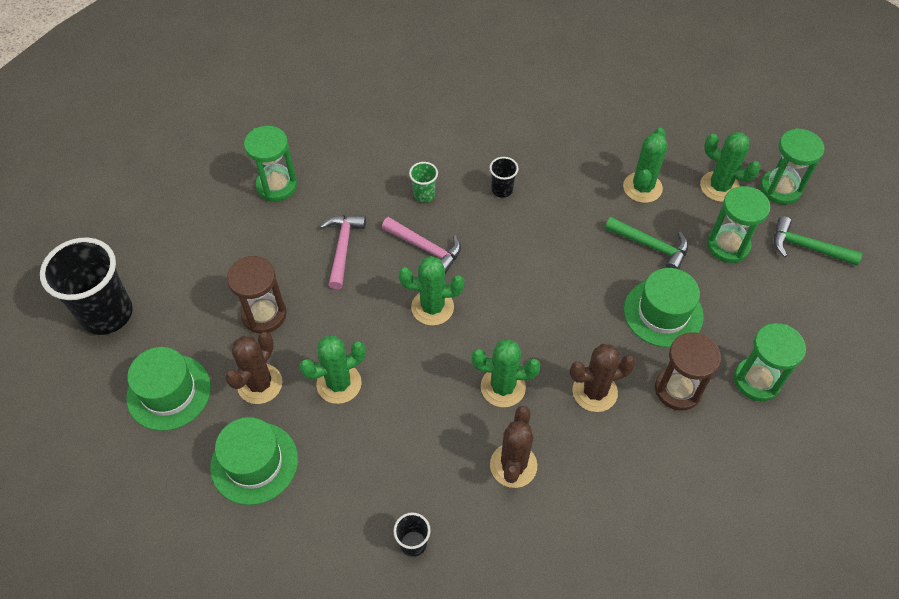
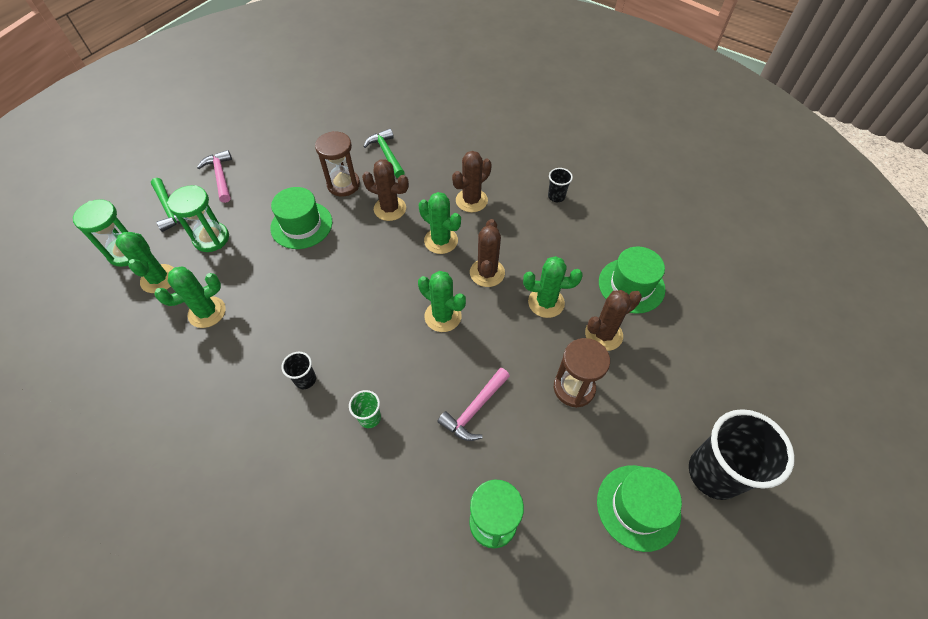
camera: 145 degrees left, 0 degrees up
green hat [126,347,211,431] -> green hat moved to [597,465,682,552]
pink hammer [382,217,461,274] -> pink hammer moved to [197,150,232,203]
green hammer [605,217,688,269] -> green hammer moved to [363,129,405,178]
green hourglass [734,323,806,401] -> none
none -> brown cactus [470,219,505,287]

